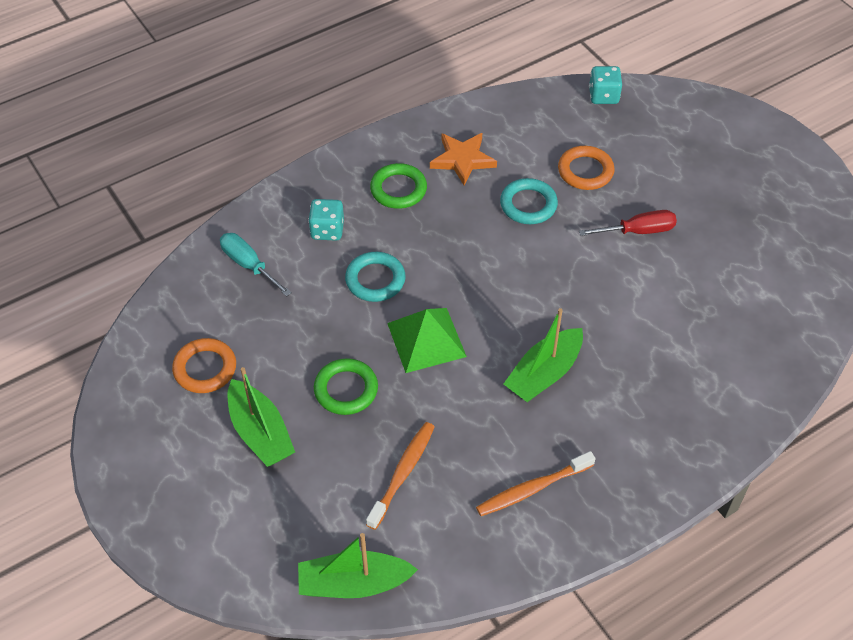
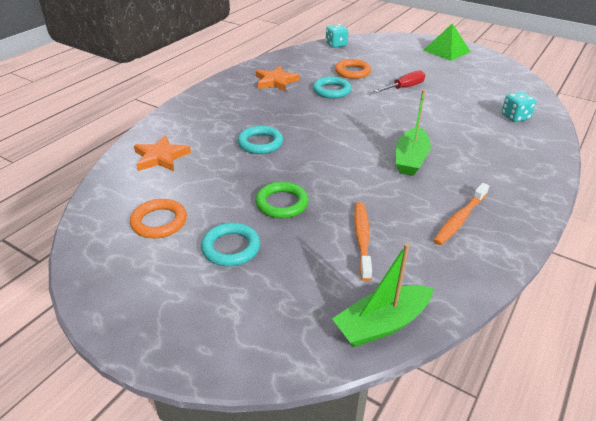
camera: 25 degrees left, 15 degrees down
turquoise screwdriver [220,233,292,297] -> orange star [134,135,191,171]
green boat [227,367,295,467] -> turquoise ring [201,223,260,266]
turquoise dice [308,199,344,241] -> turquoise dice moved to [501,92,536,122]
green ring [370,163,427,209] -> none
green pyramid [387,308,467,373] -> green pyramid moved to [423,23,471,61]

